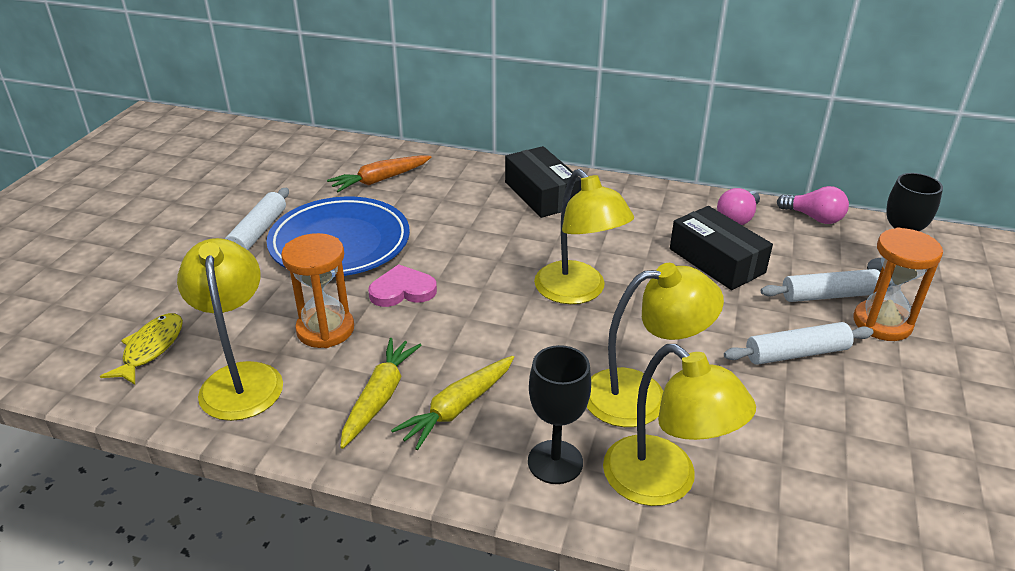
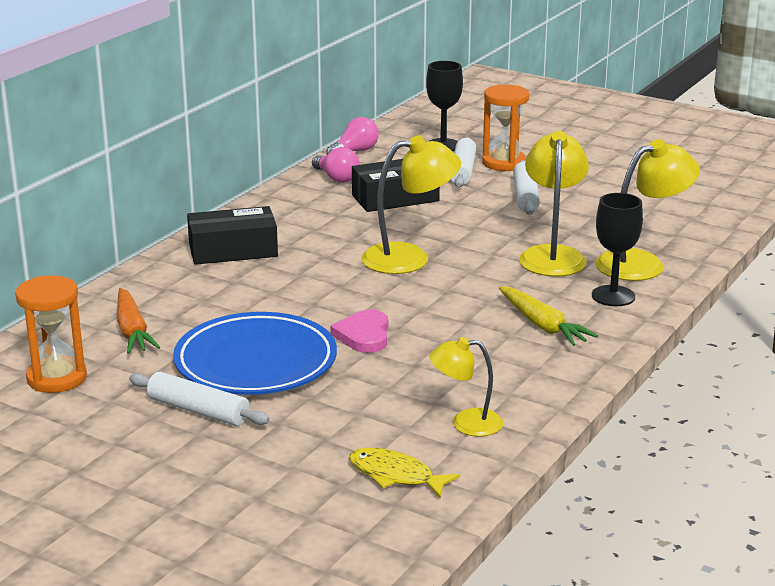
camera: 75 degrees left, 10 degrees down
yellow lamp [177,238,283,421] -> yellow lamp [429,337,503,437], size x0.61
orange hourglass [281,233,354,348] -> orange hourglass moved to [15,275,87,393]
yellow carrot [340,338,422,449] -> none

